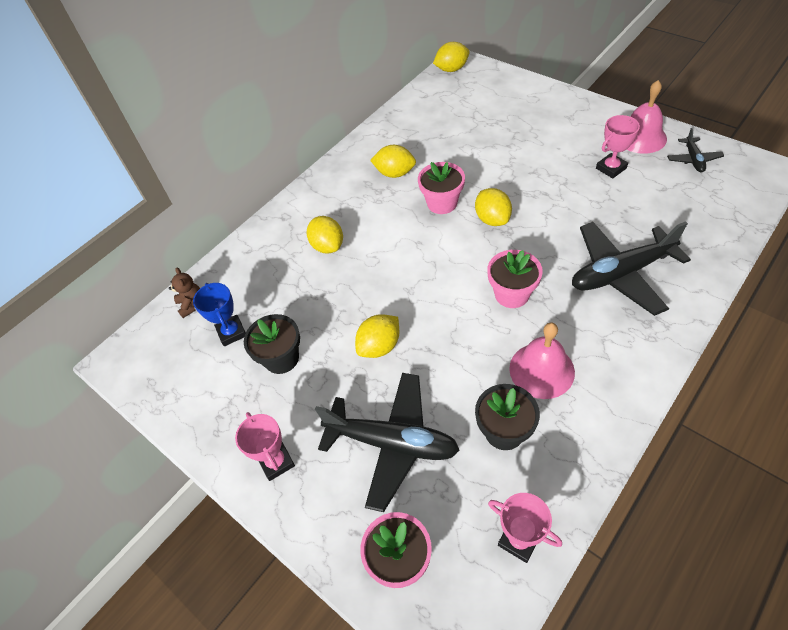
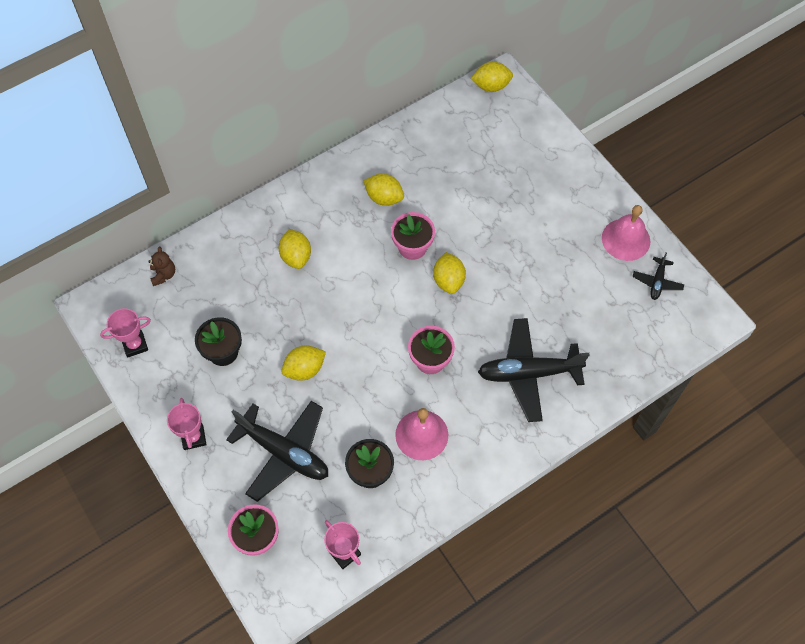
camera: 10 degrees right, 10 degrees up
blue trophy [193,283,246,346] -> none
pink trophy [596,115,640,179] -> pink trophy moved to [100,308,151,357]

